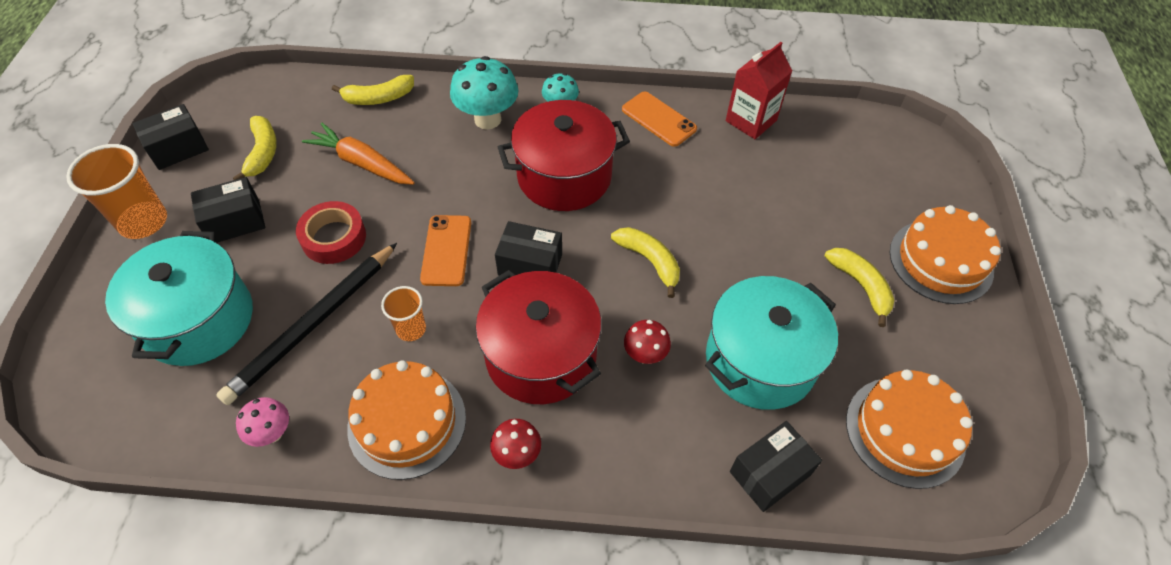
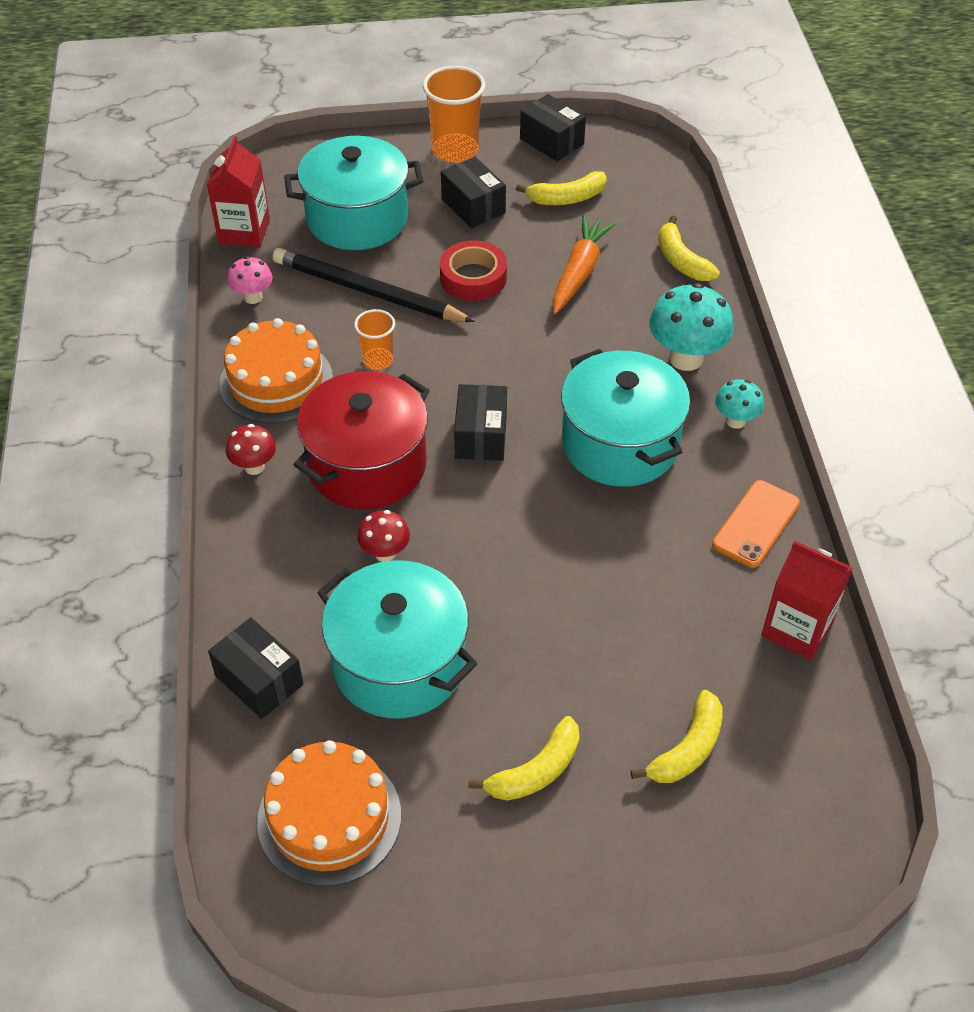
camera: 80 degrees right, 5 degrees down
orange phone [420,215,471,286] -> none
red pot [498,100,630,211] -> turquoise pot [561,349,690,487]
yellow banana [611,227,680,298] -> yellow banana moved to [631,690,723,783]
orange cake [890,205,1001,304] -> none
none -> red carton [207,136,270,247]

